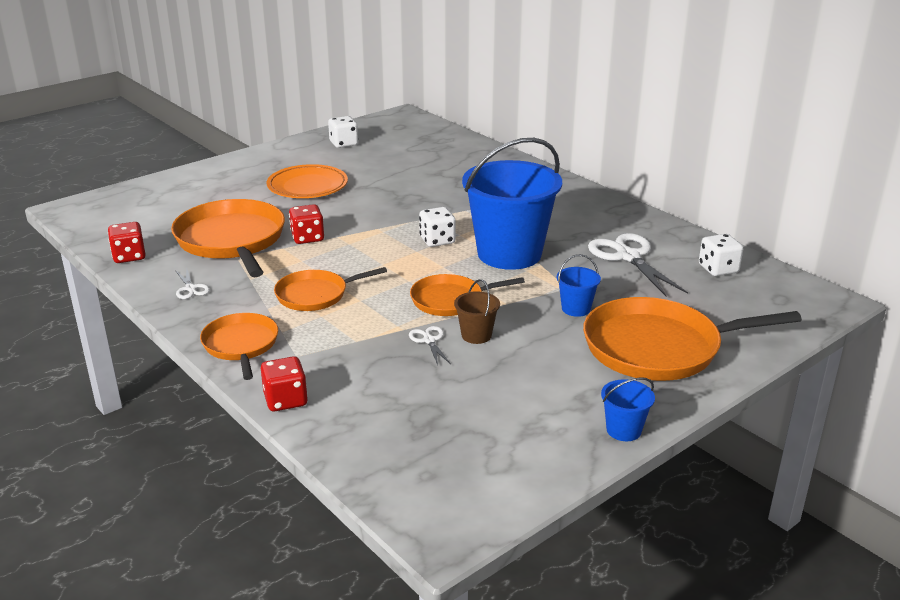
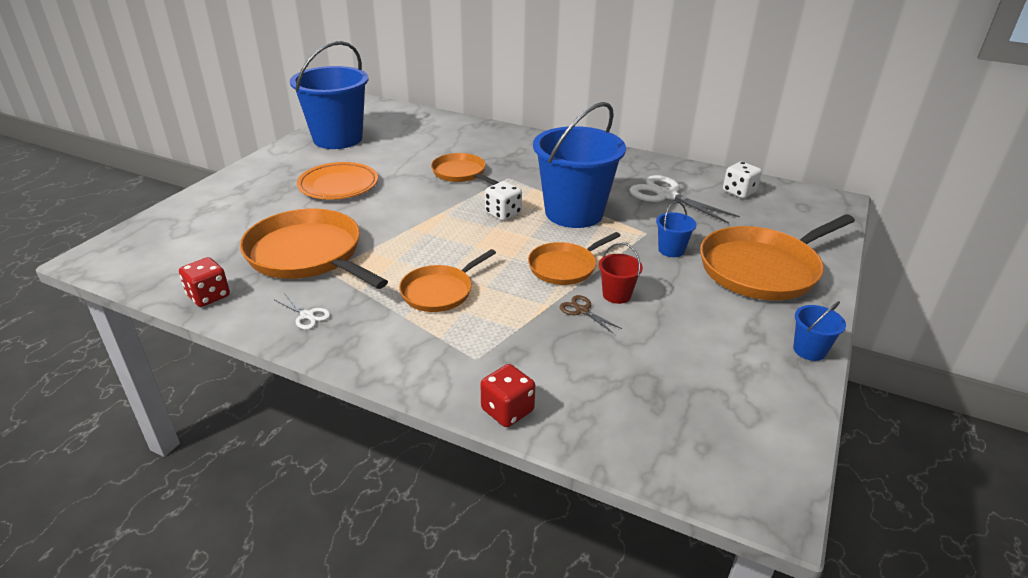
camera: 25 degrees left, 5 degrees up
orange pan [200,313,278,380] -> orange pan moved to [431,153,499,185]
red dice [289,204,324,244] -> none
white dice [328,116,358,148] -> blue bucket [290,41,368,149]
white scissors [409,326,451,365] -> brown scissors [559,295,622,334]
brown bucket [454,279,500,344] -> red bucket [599,243,643,304]

